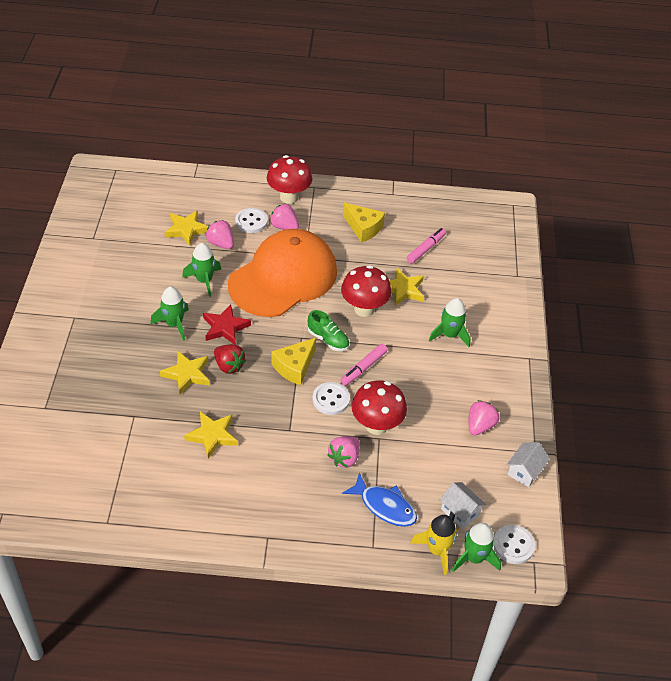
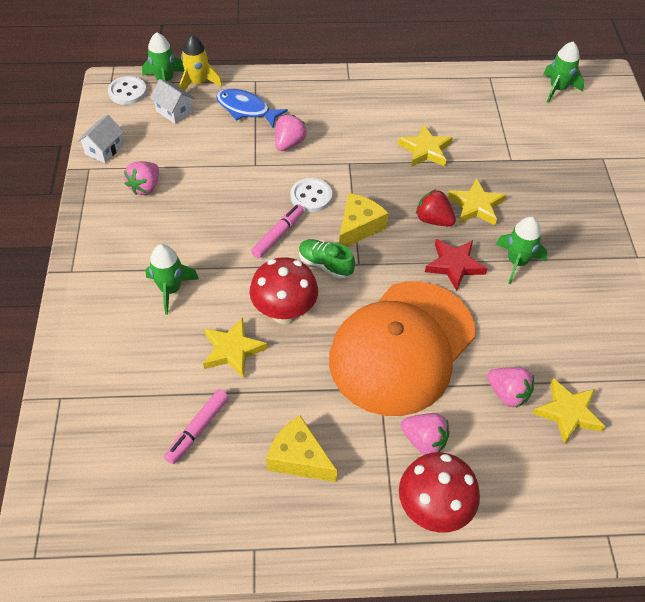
camera: 175 degrees right, 5 degrees up
green rocket [182,243,221,297] -> green rocket moved to [543,42,584,103]
white button [235,208,268,233] -> none
red mushroom [352,380,407,435] -> none

